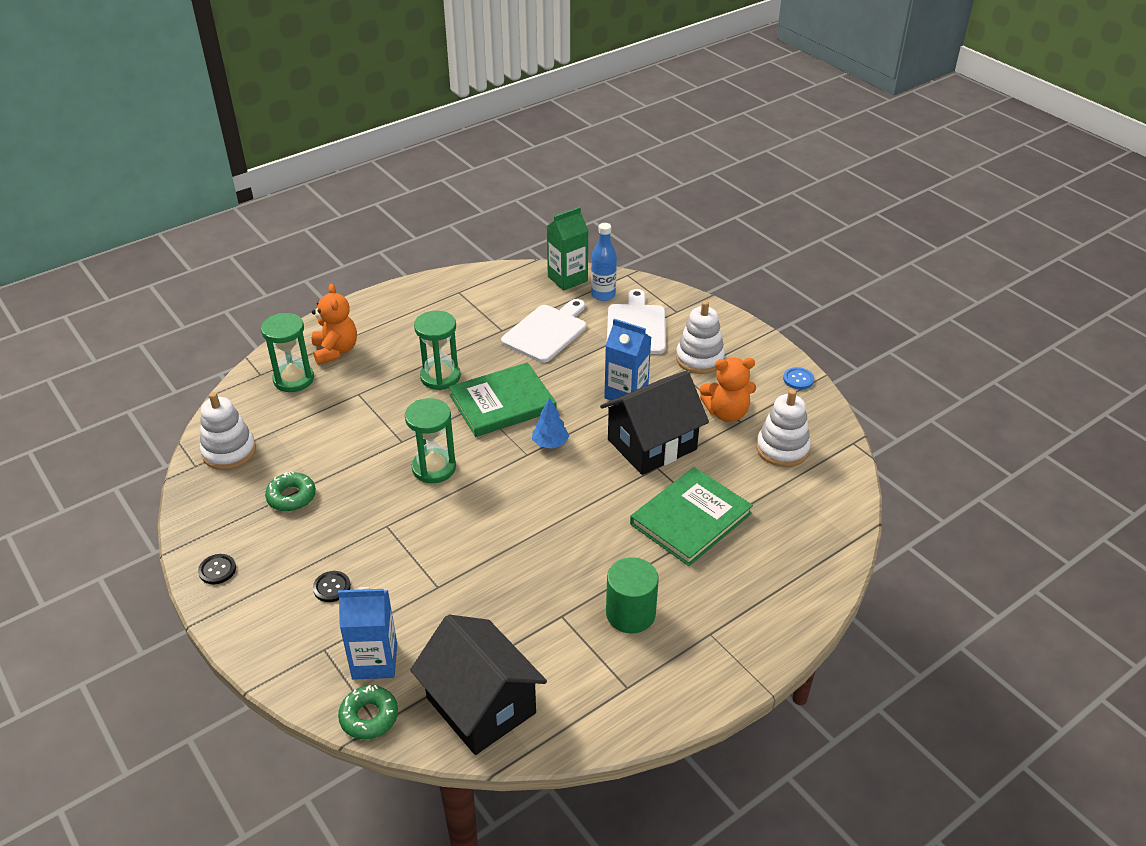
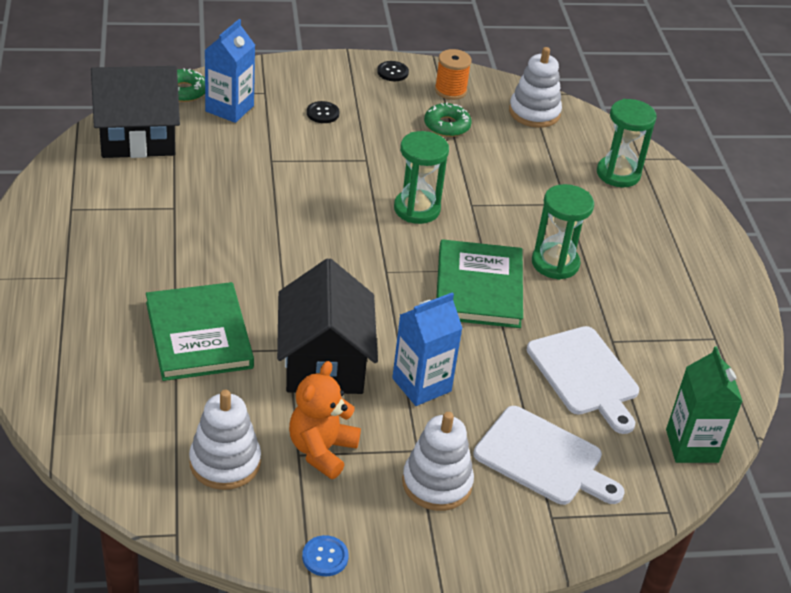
camera: 115 degrees right, 0 degrees up
orange teddy bear [312,284,357,365] -> none
blue tree [532,398,569,449] -> none
blue bottle [591,223,617,301] -> none
green cylinder [606,557,659,633] -> none
none -> orange spool [435,49,472,100]

